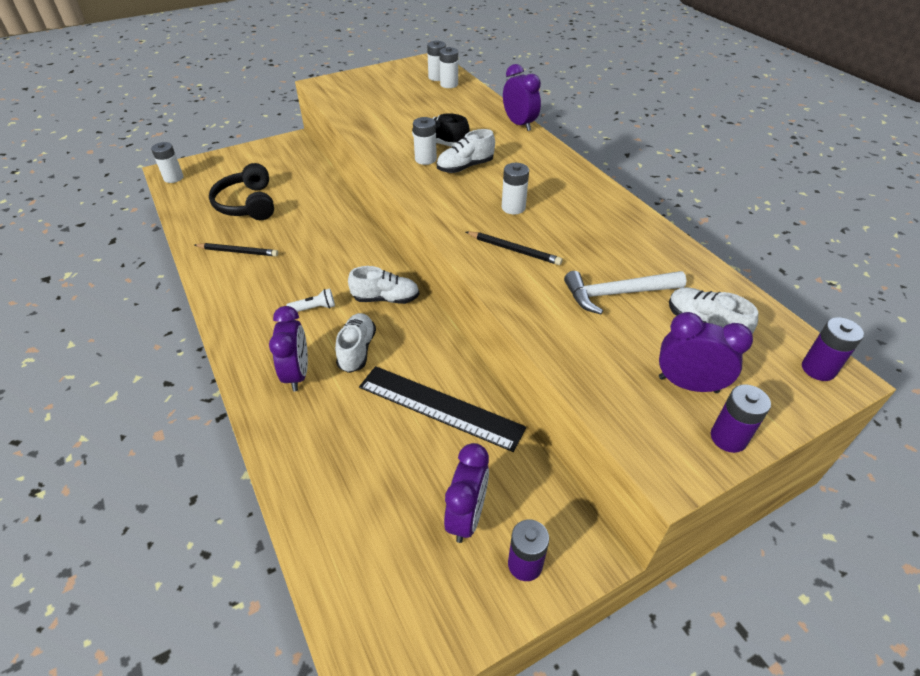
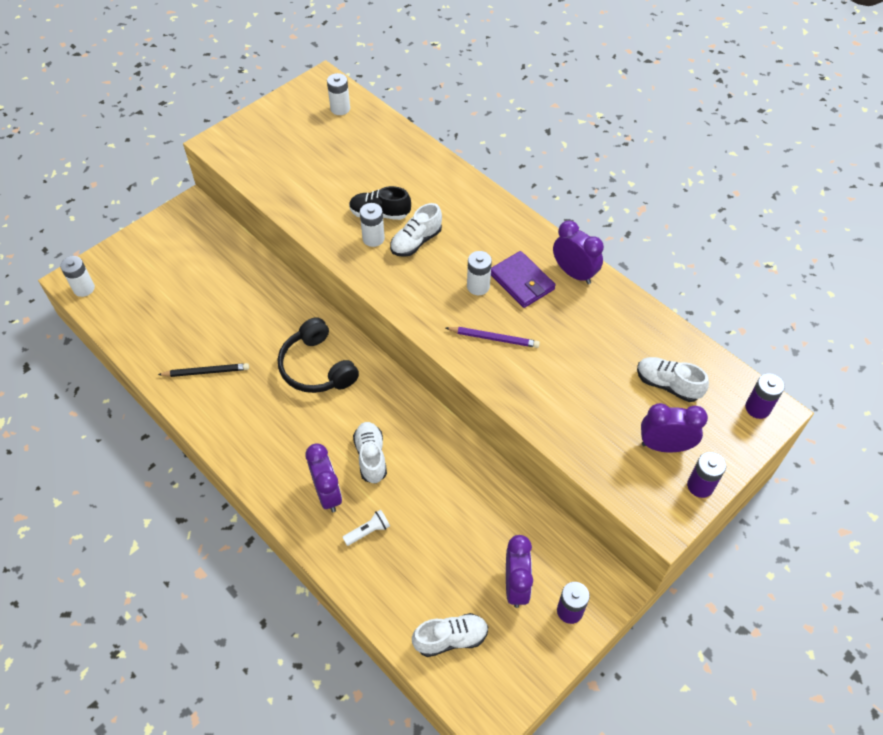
camera: 15 degrees left, 10 degrees up
black headphones [209,163,274,220] -> black headphones moved to [278,317,359,393]
white flashlight [286,289,335,312] -> white flashlight moved to [342,510,390,546]
white shoe [348,266,419,304] -> white shoe moved to [412,613,489,657]
black ruler [359,366,526,452] -> none
white battery [439,47,458,88] -> none
black pencil [466,231,563,265] -> purple pencil [446,327,540,348]
purple clock [503,64,541,131] -> purple clock moved to [553,221,604,284]
white hammer [564,271,687,314] -> none
none -> purple wallet [491,251,555,308]

